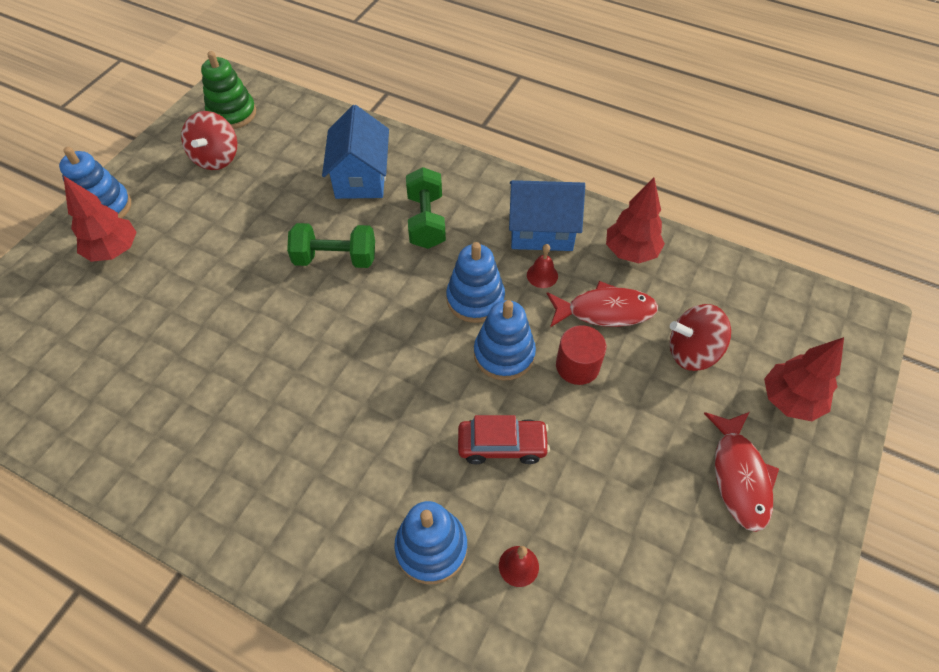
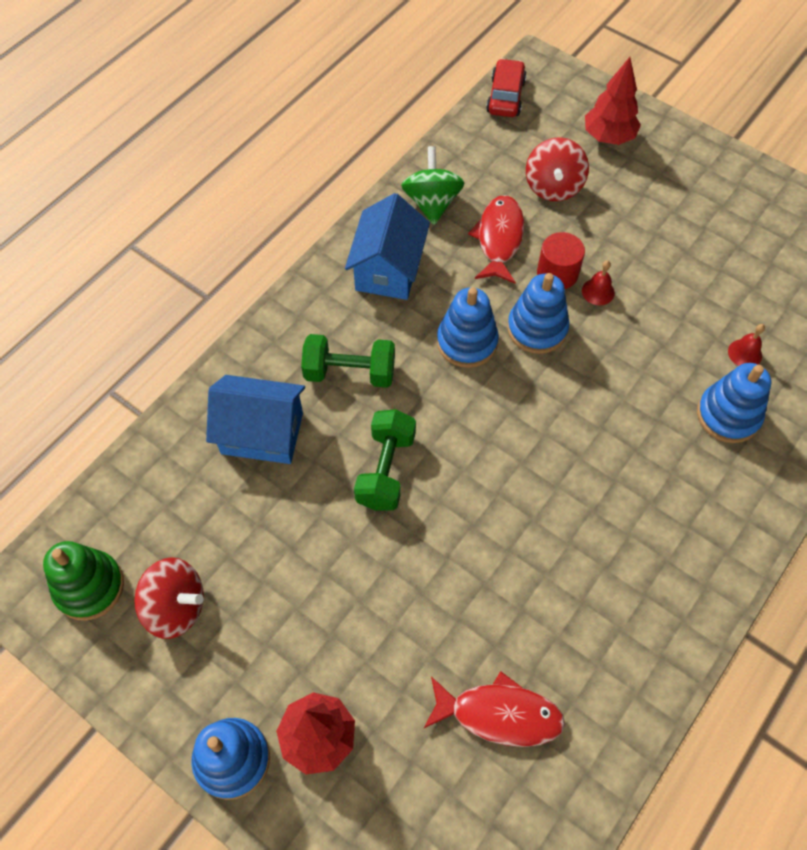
camera: 80 degrees left, 5 degrees up
red car [458,415,550,464] -> red car moved to [486,58,527,117]
red bell [527,244,558,288] -> red bell moved to [582,261,615,305]
red tree [606,177,665,263] -> green spinning top [401,146,464,225]
red fish [704,412,779,532] -> red fish moved to [423,671,565,747]

